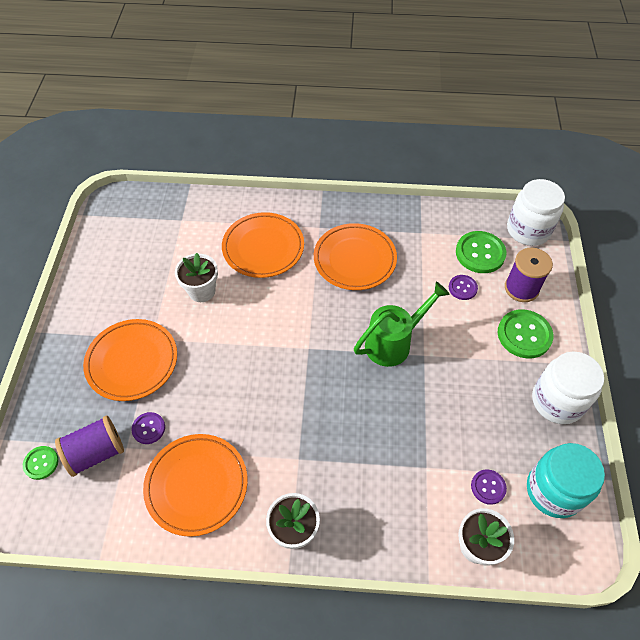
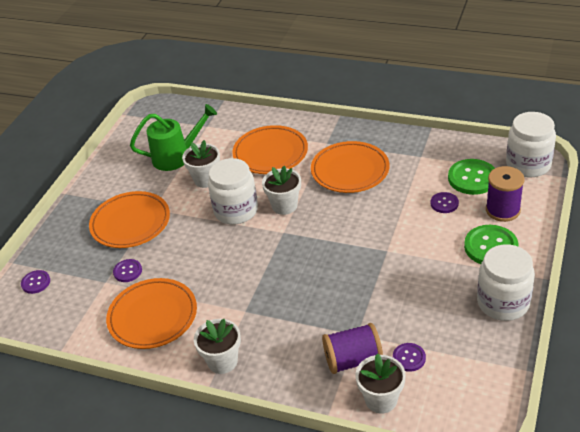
camera: 20 degrees right, 15 degrees down
green button [23,446,59,480] -> purple button [21,270,50,294]
purple spool [55,416,124,477] -> purple spool moved to [322,323,383,374]
green watering can [354,282,450,367] -> green watering can moved to [130,104,217,171]
turquoise jar [527,443,605,518] -> none
none -> white jar [208,158,258,225]
none -> white flower pot [262,166,301,215]

